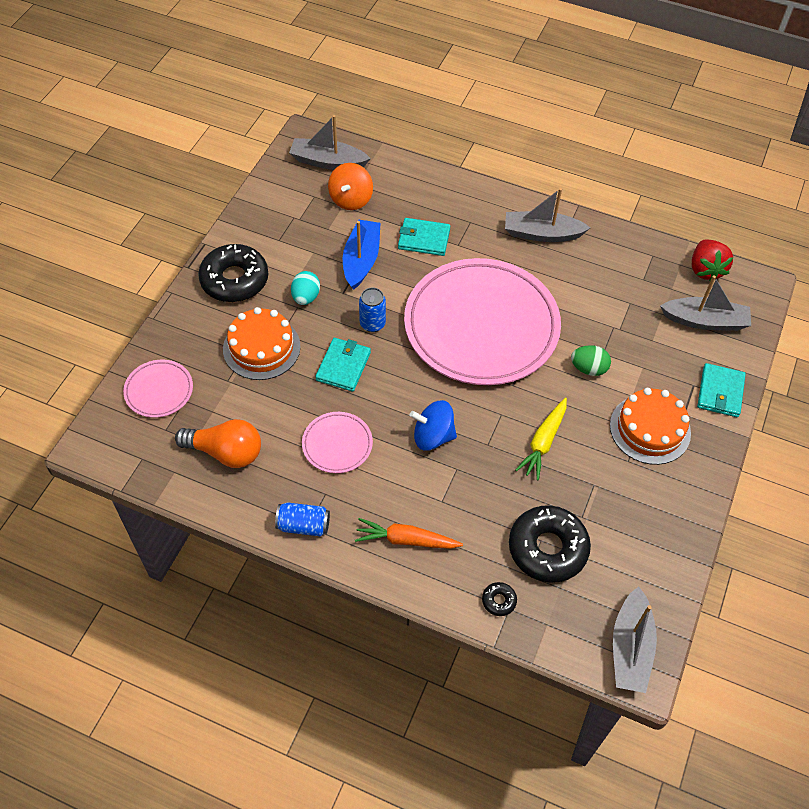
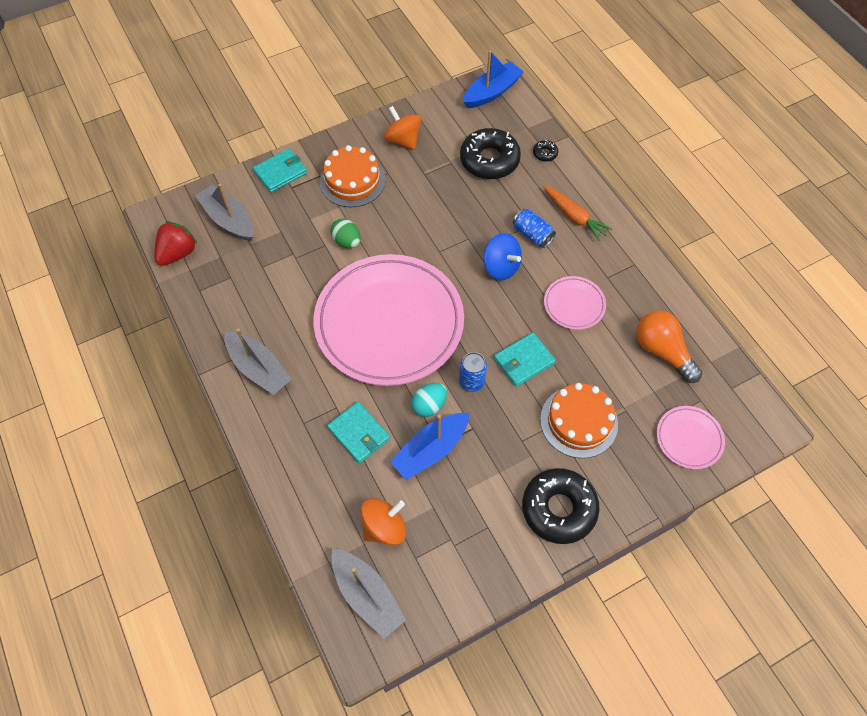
camera: 140 degrees left, 5 degrees up
blue can [275,502,330,536] -> blue can moved to [513,209,556,248]
turquoise egg [291,271,320,305] -> turquoise egg moved to [411,383,447,417]
yellow carrot [515,398,567,480] -> none
grey boat [613,586,657,693] -> blue boat [463,51,524,108]
none -> orange spinning top [384,106,421,150]

